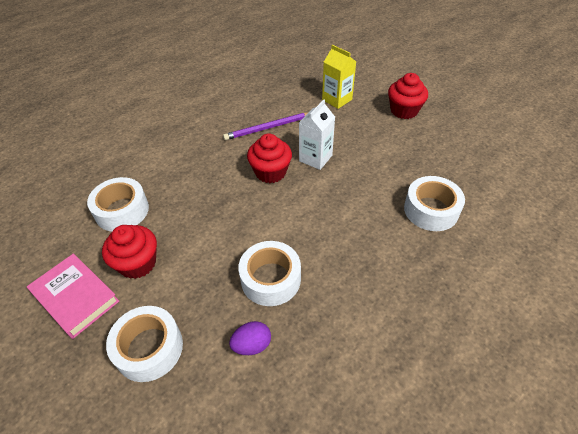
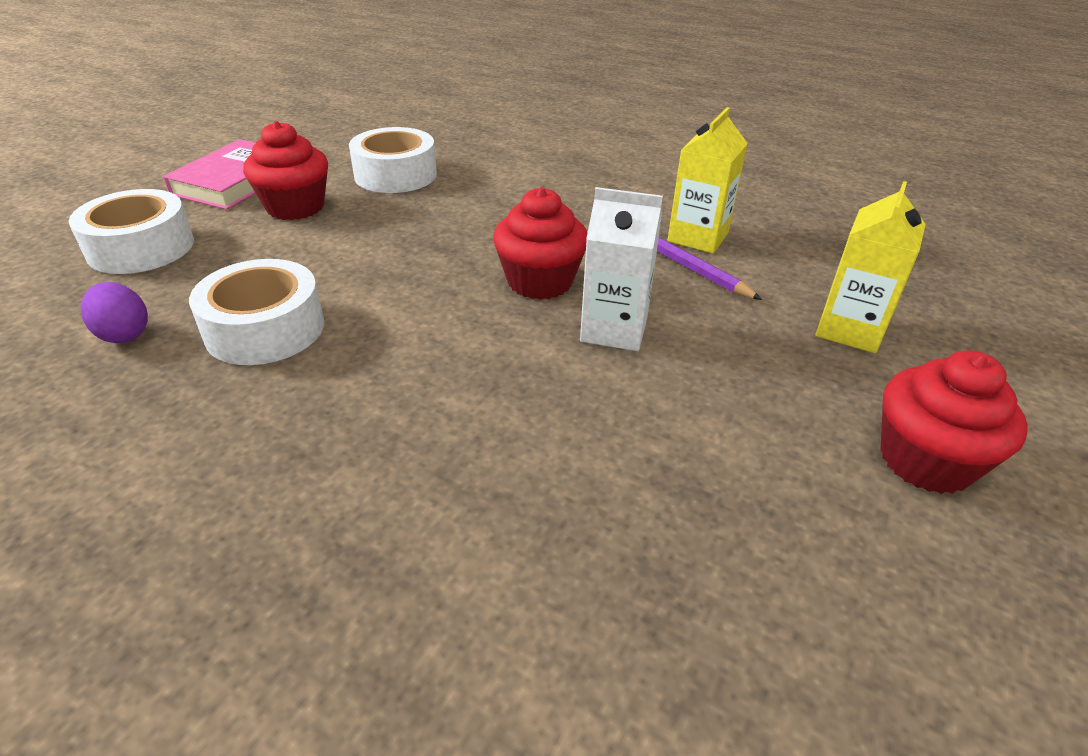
camera: 70 degrees right, 10 degrees down
white tape [404,176,465,231] -> none
none -> yellow carton [667,107,748,253]

